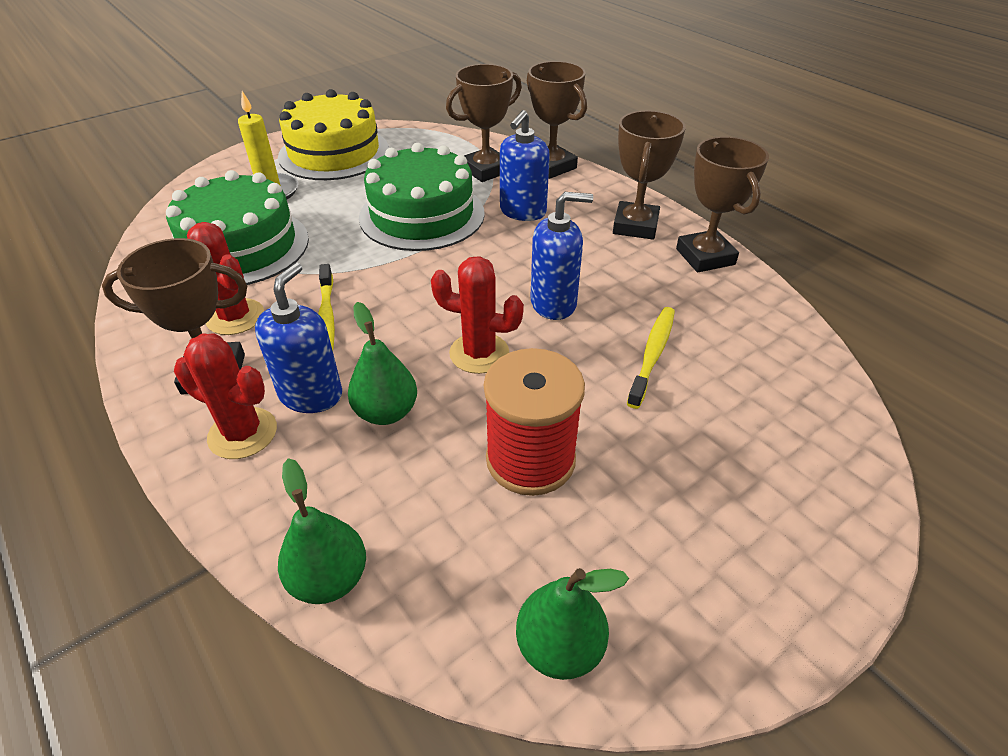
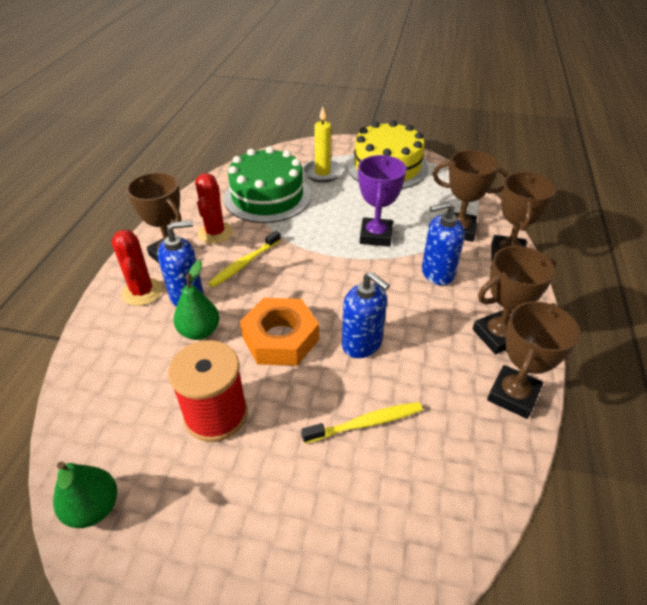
camera: 50 degrees right, 0 degrees up
green pear [278,458,366,604] -> none
green cake [359,143,485,251] -> purple trophy [358,155,406,247]
red cactus [431,256,524,374] -> orange nut [240,298,319,366]

